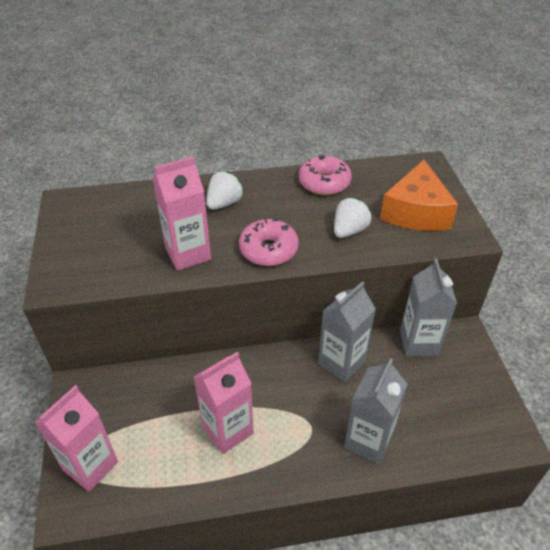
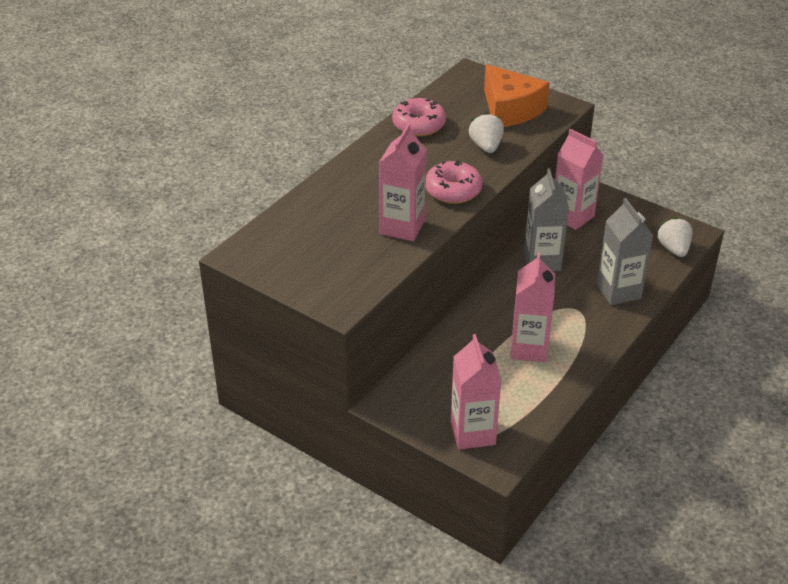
camera: 45 degrees left, 5 degrees down
white strawberry [206,171,244,210] -> white strawberry moved to [657,217,693,257]
grey carton [400,259,457,356] -> pink carton [555,129,604,230]

